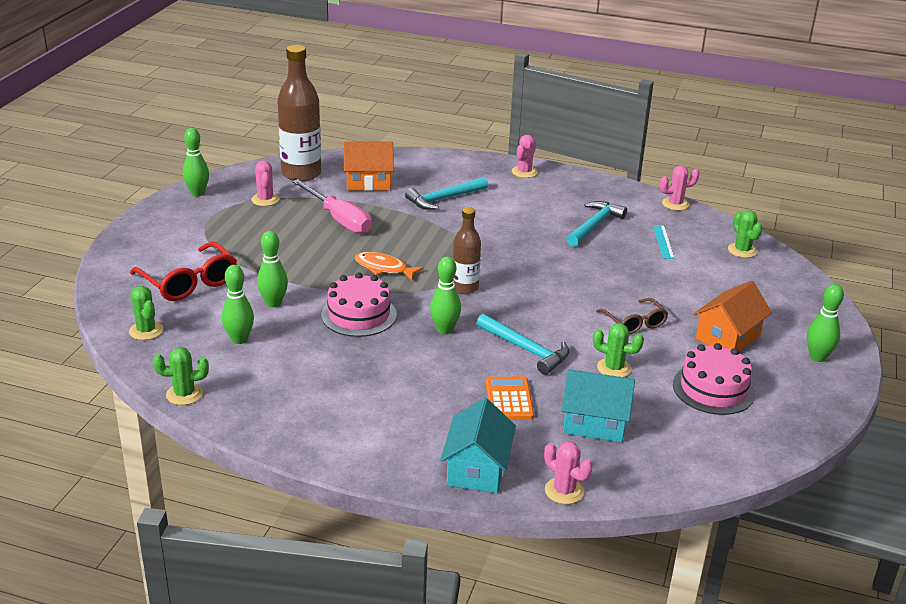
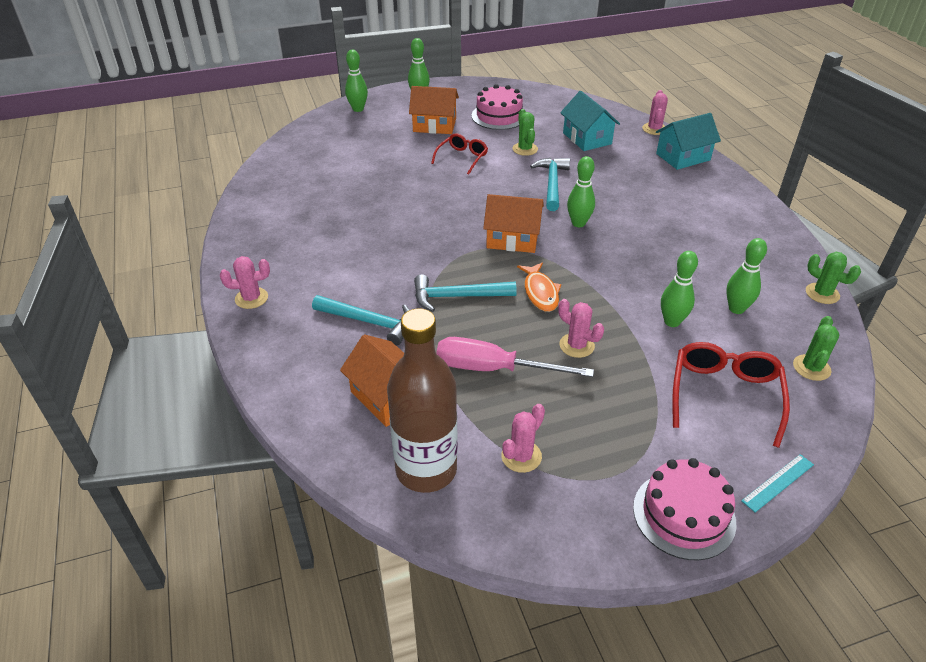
camera: 125 degrees left, 10 degrees up
green bowling pin [183,128,209,196] -> green bowling pin moved to [345,50,368,112]
pink screwdriver [292,179,372,234] -> pink screwdriver turned 90 degrees counterclockwise [437,337,594,377]
pink cake [321,272,397,337] -> pink cake moved to [633,458,736,560]
brown bottle [453,207,481,294] -> orange house [483,194,544,253]
orange calculator [486,377,534,420] -> none
turquoise hammer [567,201,627,247] -> turquoise hammer moved to [414,274,517,312]
brown glasses [596,298,668,335] -> red glasses [431,133,488,175]
turquoise ruler [653,225,675,259] -> turquoise ruler moved to [741,454,814,513]
pink cactus [660,166,700,211] -> pink cactus moved to [558,299,604,358]
green cactus [728,210,762,258] -> none

